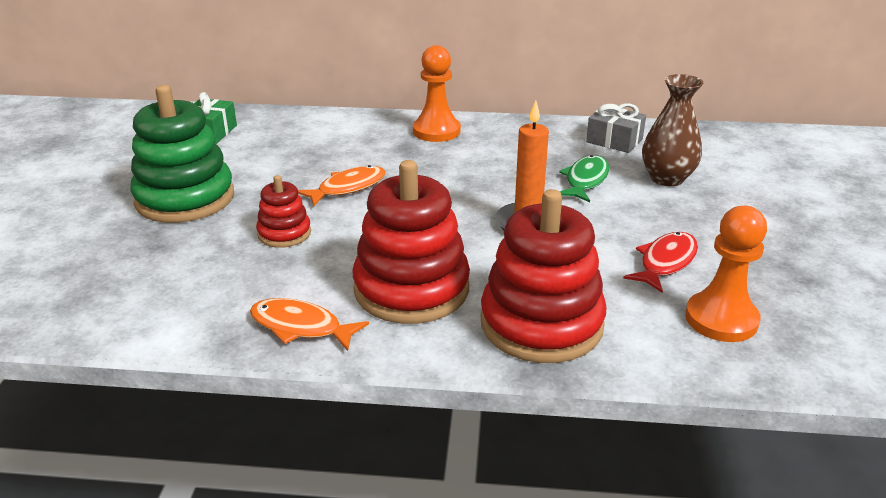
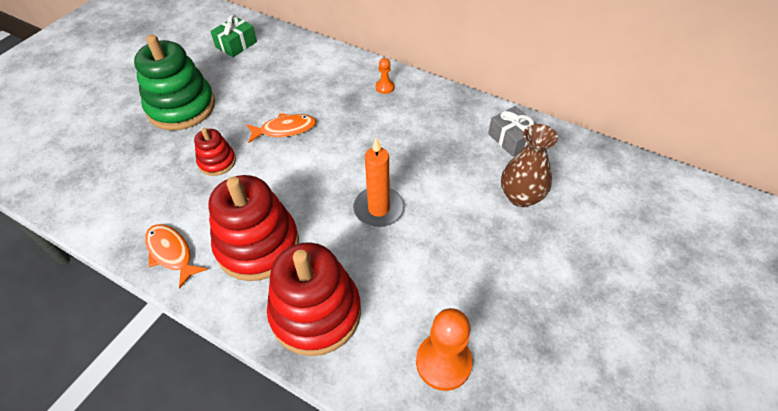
camera: 25 degrees right, 20 degrees up
orange pawn [413,45,461,142] -> orange pawn [376,58,394,94], size x0.50
green fish [559,155,609,202] -> none
red fish [623,232,698,293] -> none

